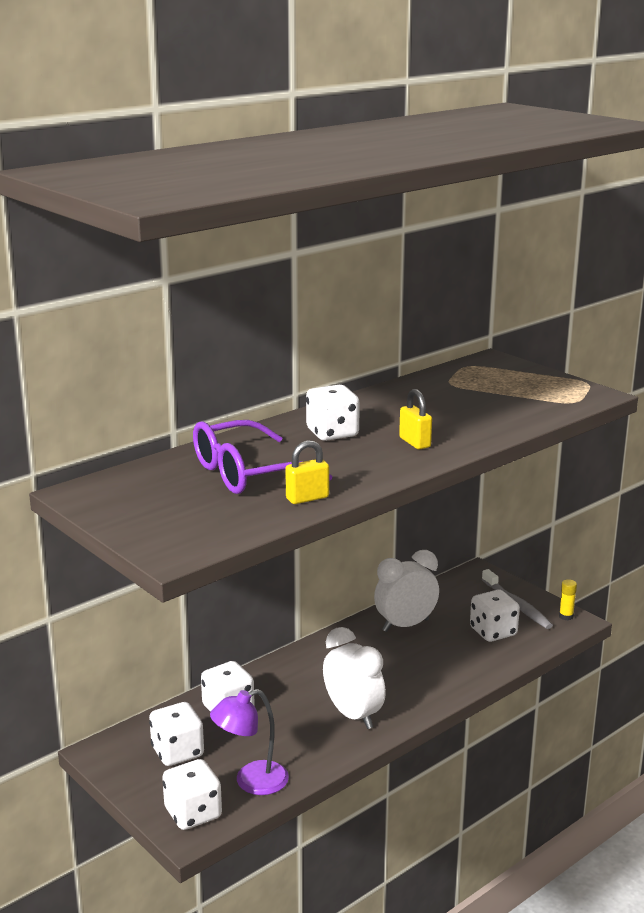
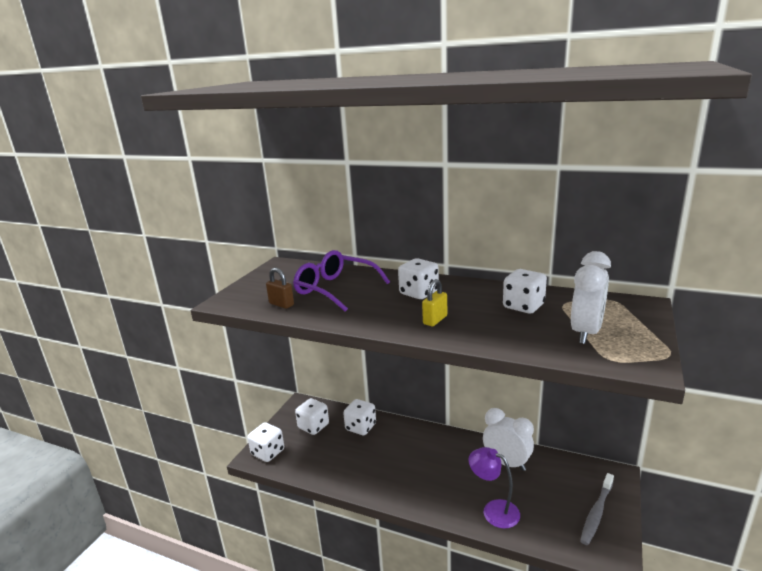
camera: 65 degrees right, 0 degrees up
purple lamp [210,689,289,795] -> purple lamp moved to [469,447,520,529]
yellow padlock [285,440,329,504] -> none
white clock [323,627,386,729] -> white clock moved to [571,251,611,344]
white dice [470,589,520,642] -> white dice moved to [503,269,547,314]
yellow glue stick [559,579,577,620] -> none
none -> brown padlock [266,268,294,309]

